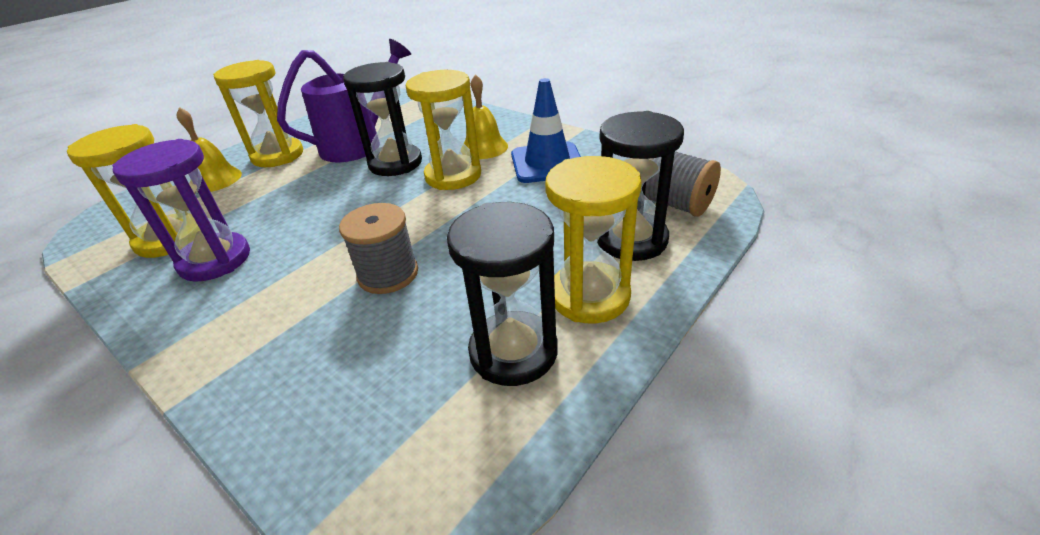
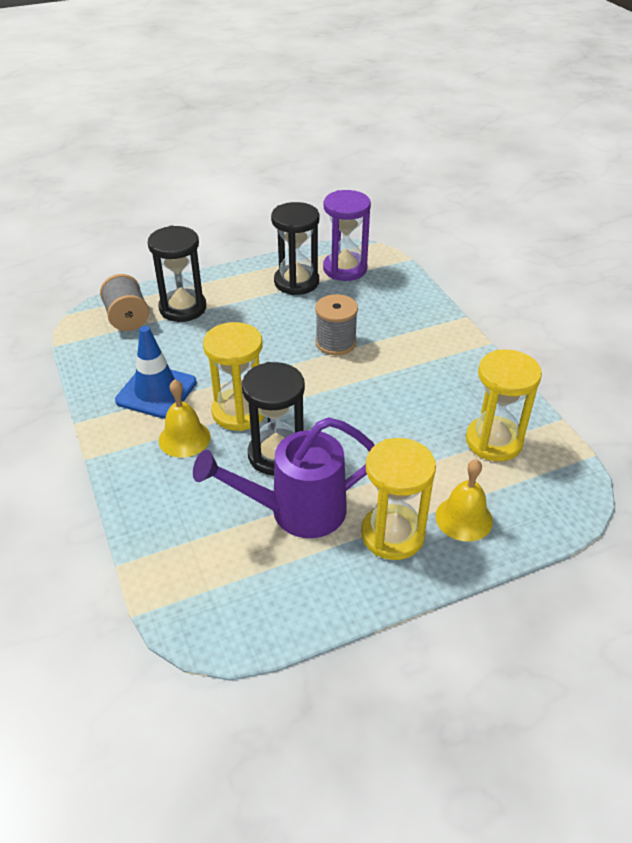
camera: 155 degrees left, 5 degrees up
purple hourglass [112,139,250,282] -> purple hourglass moved to [323,190,371,281]
yellow hourglass [545,156,642,324] -> none

